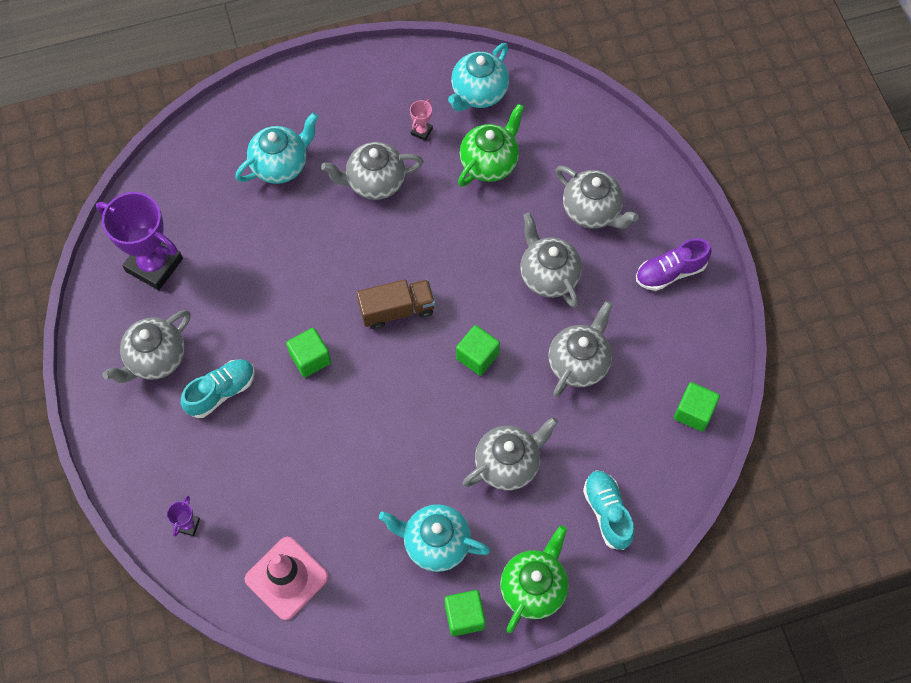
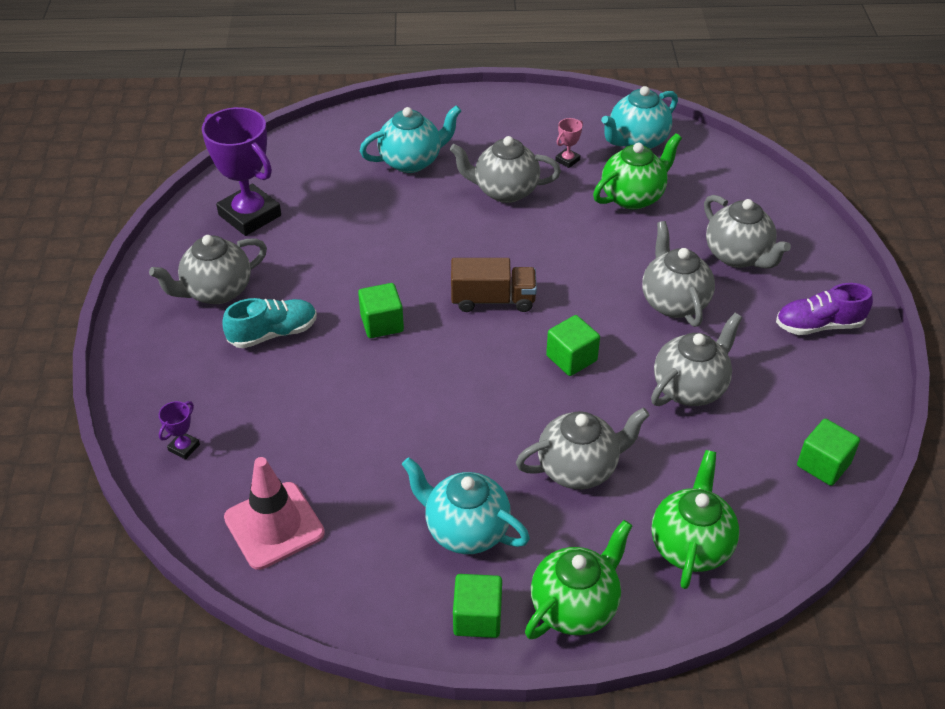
camera: 15 degrees right, 20 degrees down
turquoise shoe [583,470,634,550] -> green teapot [652,450,739,589]

